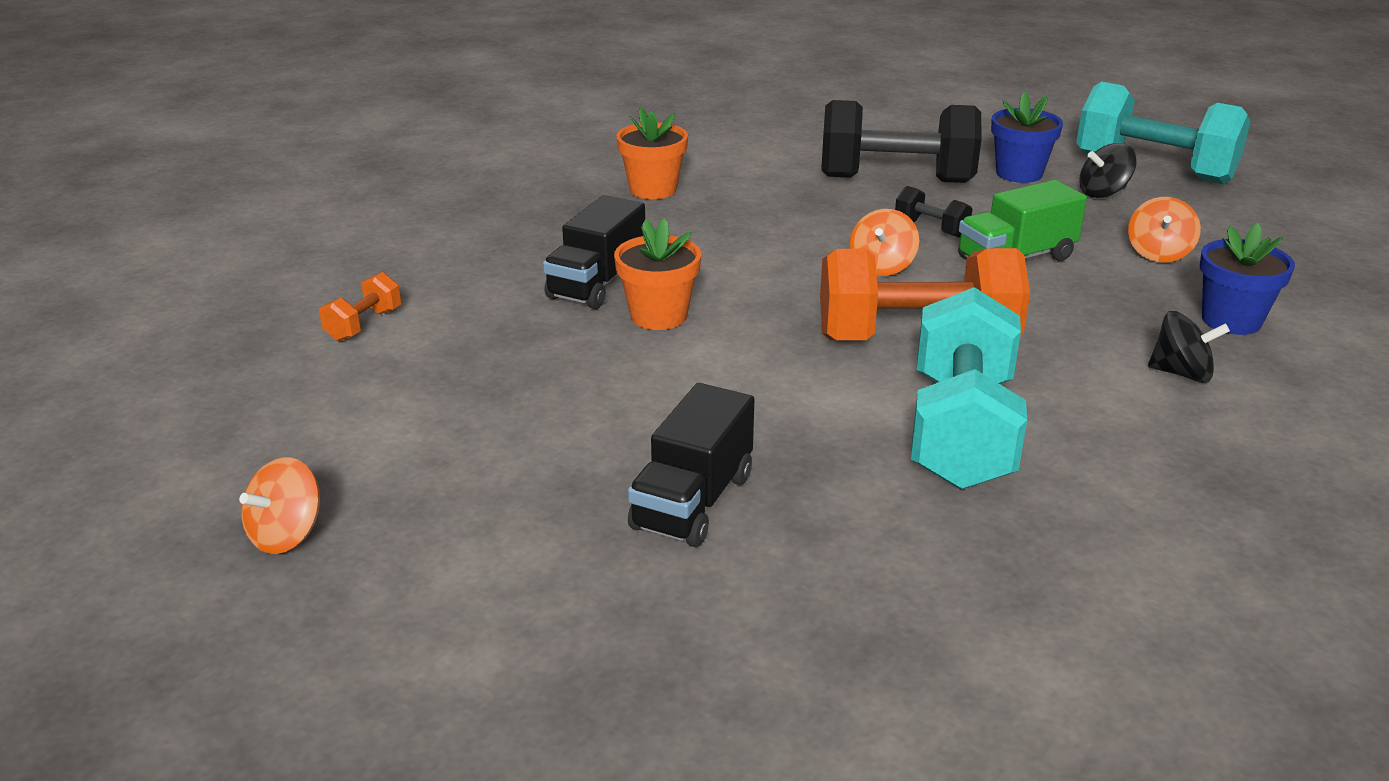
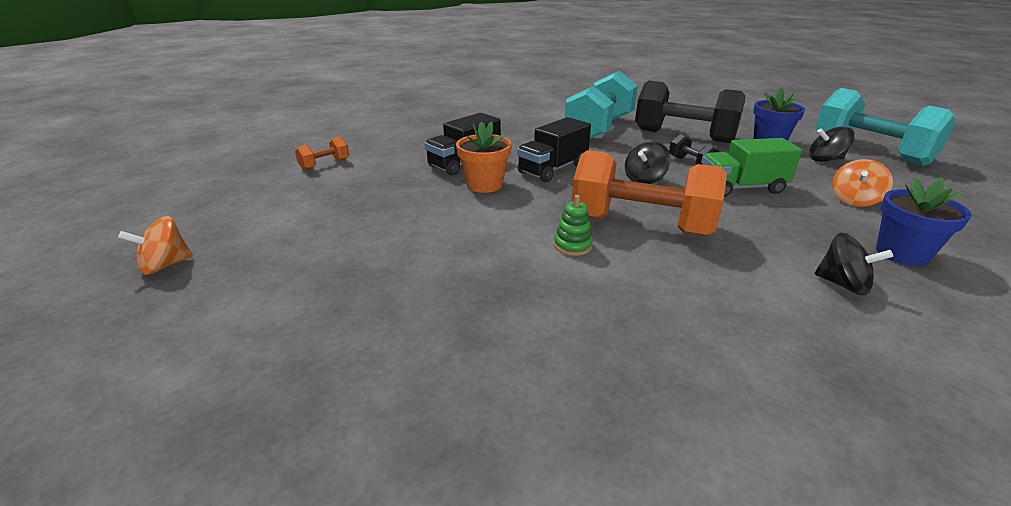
camera: 20 degrees right, 0 degrees up
orange flower pot [616,107,688,199] -> none
black truck [628,383,754,547] -> black truck moved to [517,117,591,182]
orange spinning top [850,209,919,276] -> black spinning top [625,141,671,184]
turquoise dumbbell [911,287,1027,490] -> turquoise dumbbell moved to [565,71,638,138]
none -> green stacking toy [554,195,593,256]

